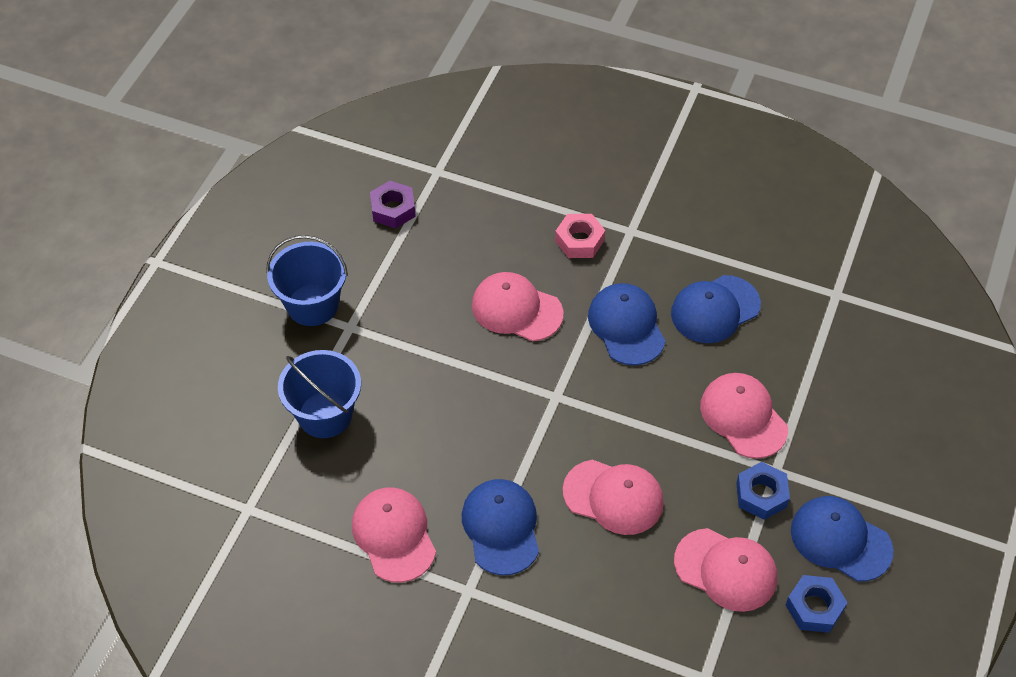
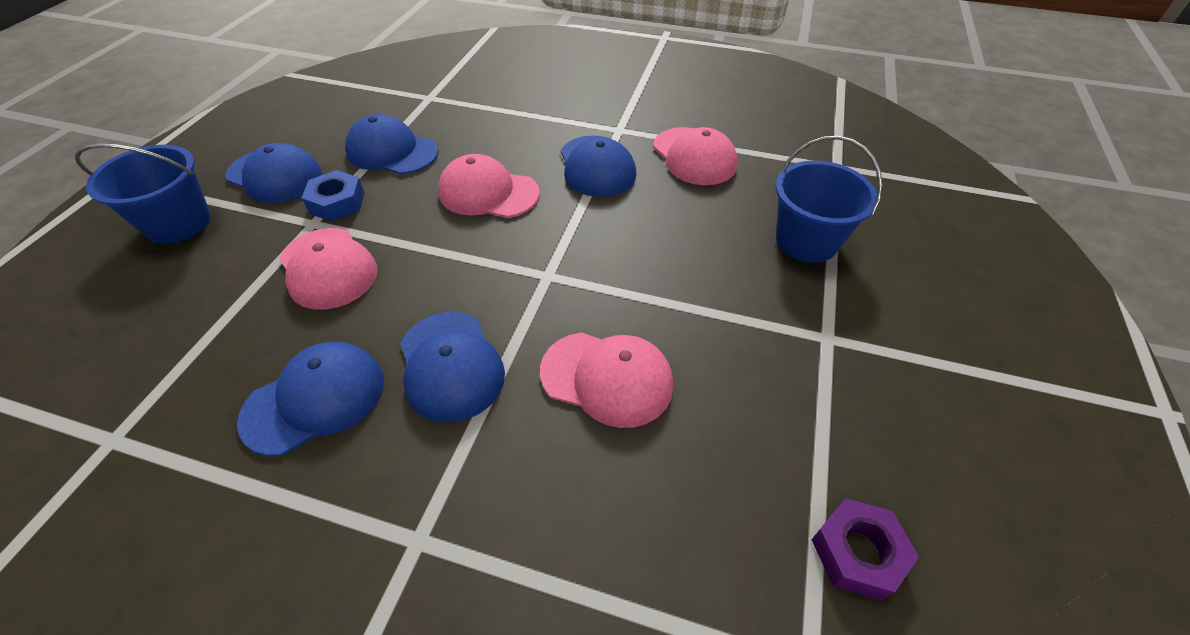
camera: 175 degrees right, 5 degrees down
blue bucket [266,235,348,326] -> blue bucket moved to [75,144,211,244]
pink nut [555,214,605,258] -> none
pink cap [674,528,777,612] -> blue cap [345,114,439,175]
blue nut [786,575,848,633] -> none

